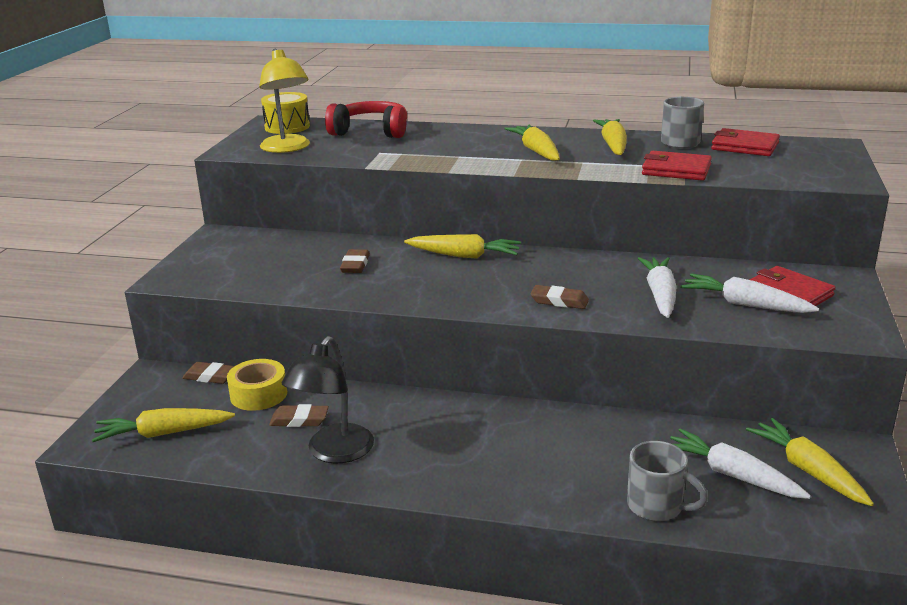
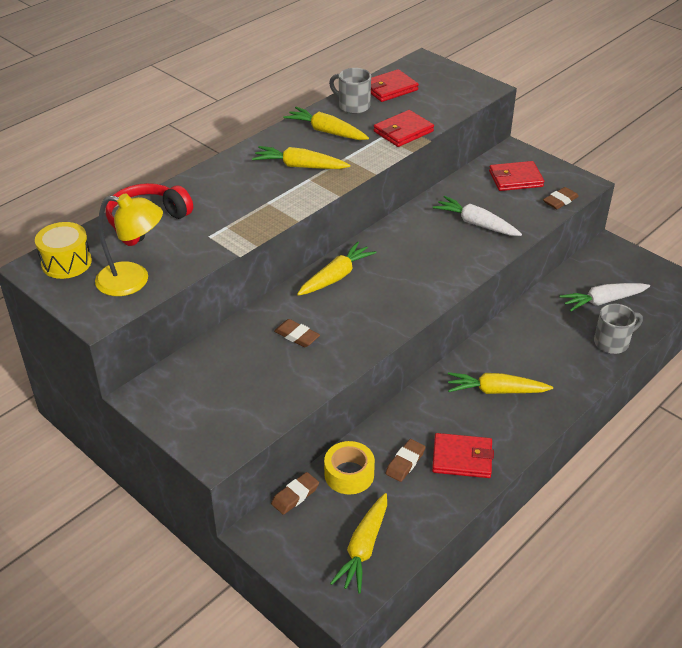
camera: 60 degrees left, 15 degrees up
black lamp [282,336,374,463] -> red wallet [432,433,494,478]
brown eraser [530,285,589,309] -> brown eraser moved to [543,187,579,209]
white carrot [680,273,819,313] -> none
yellow carrot [746,418,874,506] -> yellow carrot moved to [448,372,553,394]

